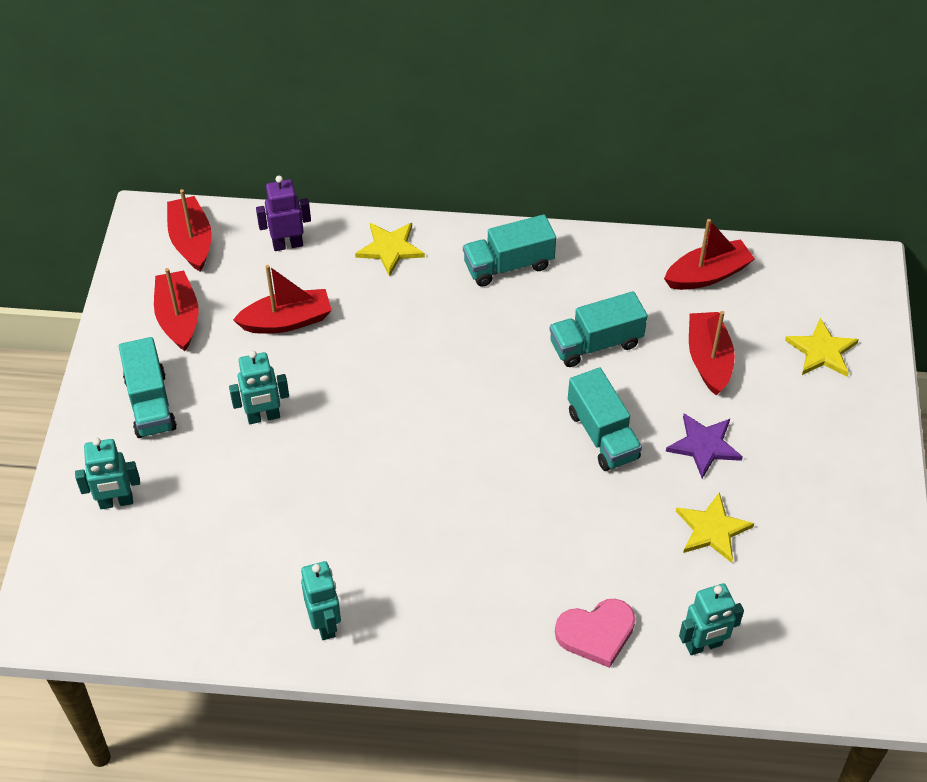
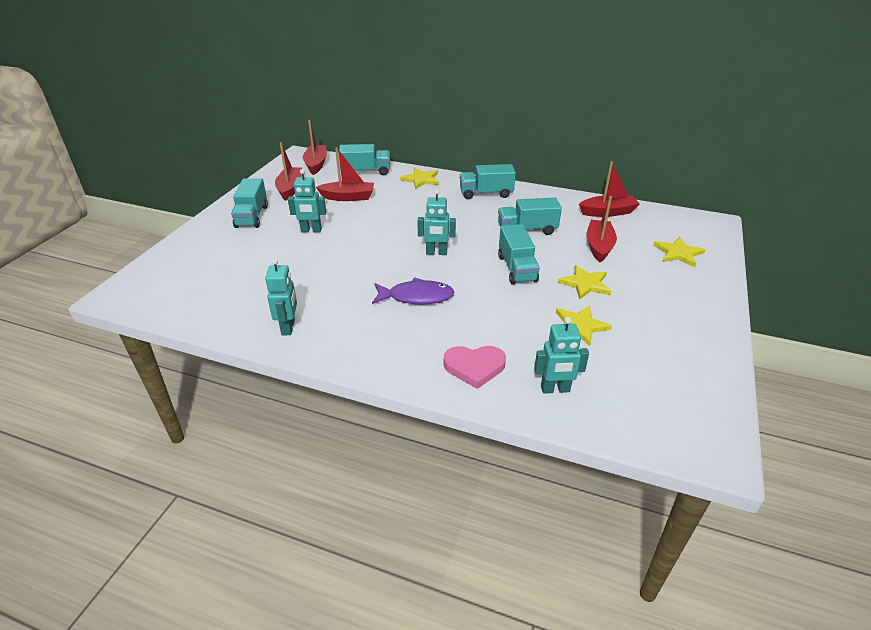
camera: 15 degrees right, 15 degrees down
turquoise robot [75,438,140,509] -> turquoise robot moved to [417,189,456,255]
purple robot [256,176,311,251] -> turquoise truck [339,144,390,175]
purple star [666,413,743,478] -> yellow star [558,265,611,300]
none -> purple fish [372,278,455,305]

